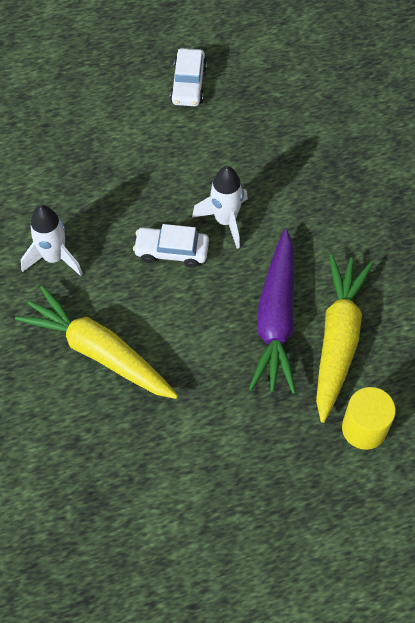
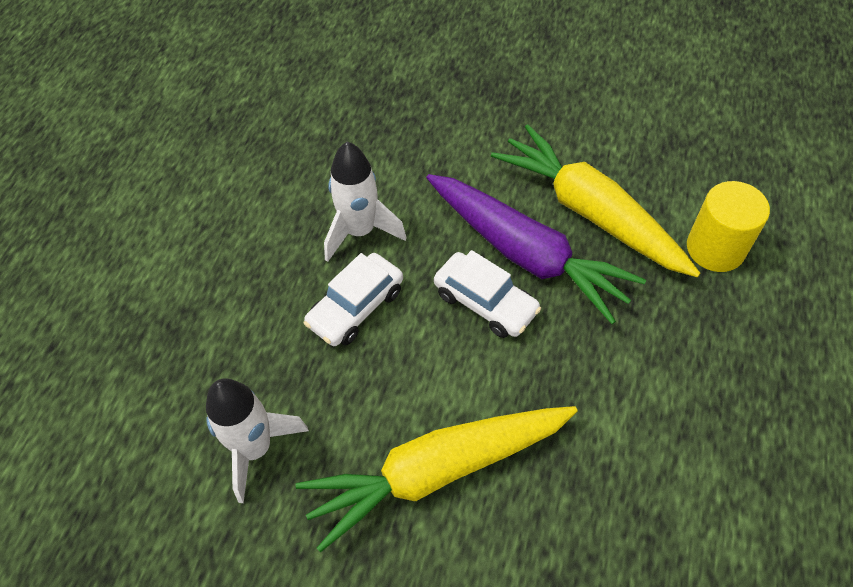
camera: 55 degrees left, 5 degrees down
white car [170,48,207,106] -> white car moved to [434,250,541,338]

